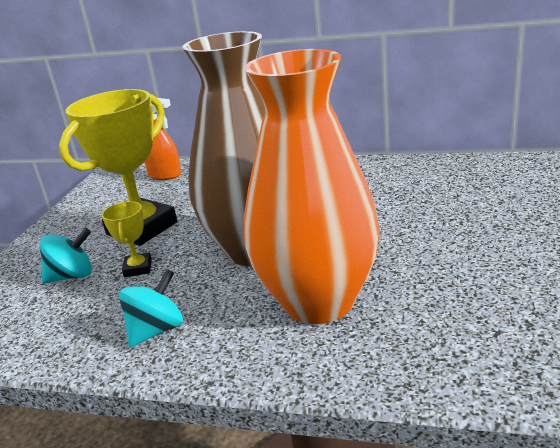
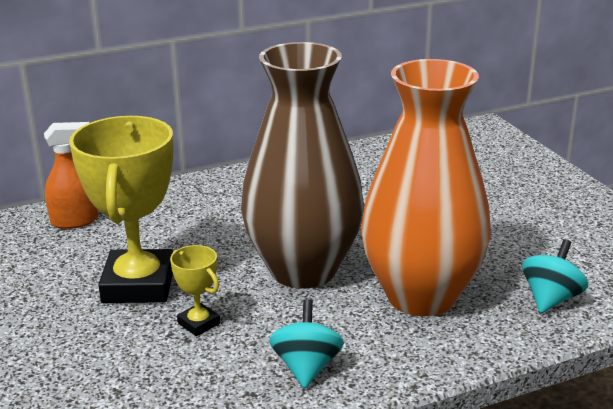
camera: 40 degrees left, 0 degrees up
turquoise spinning top [40,228,92,283] -> turquoise spinning top moved to [522,239,588,313]

